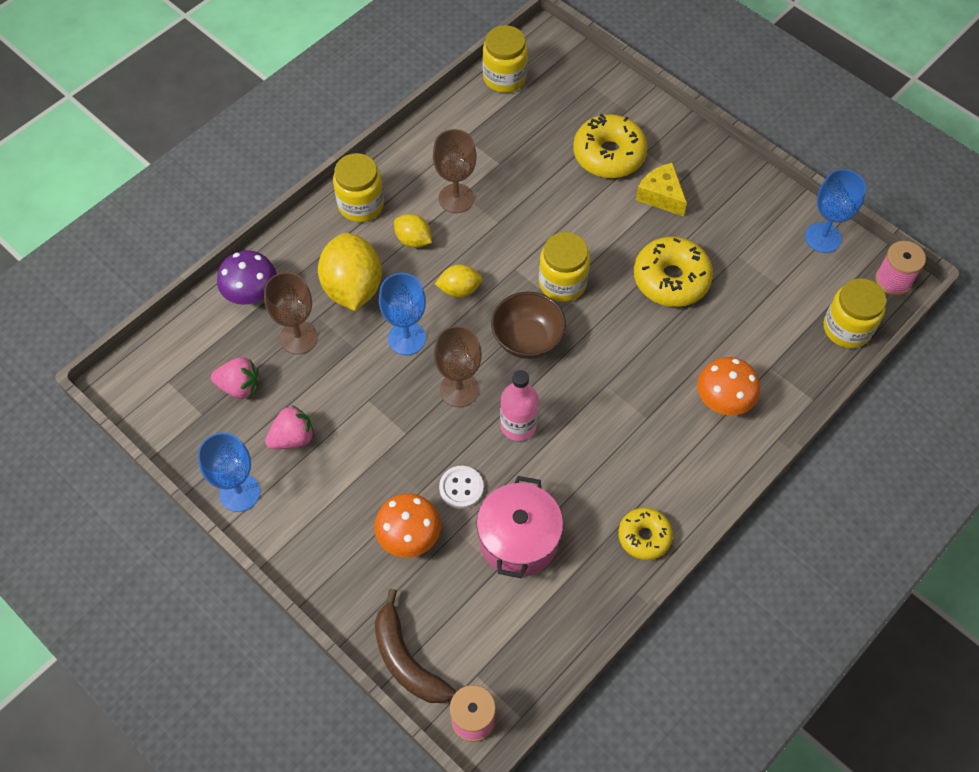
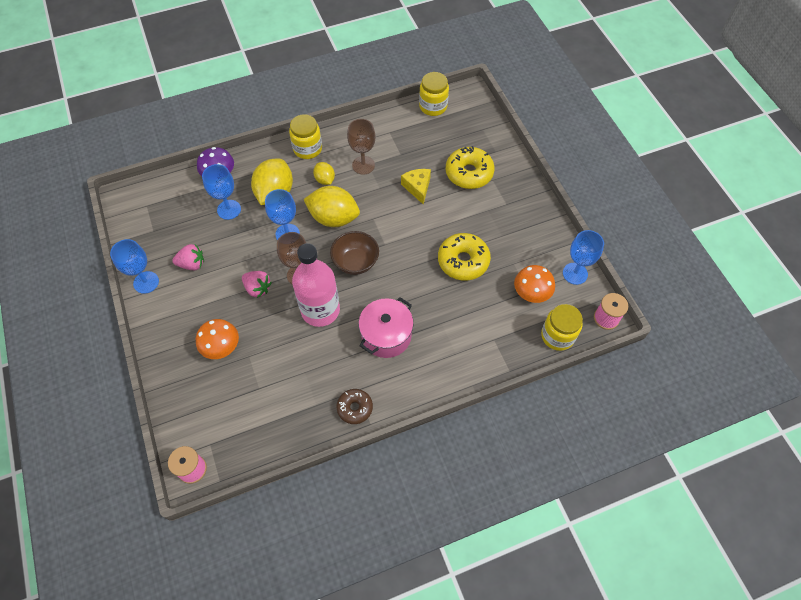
camera: 25 degrees right, 0 degrees up
pink strawberry [211,357,259,399] -> pink strawberry moved to [242,271,272,298]
brown goblet [264,272,318,354] -> blue goblet [202,164,241,220]
brown banana [375,589,456,703] -> none
yellow lemon [435,265,482,298] -> yellow lemon [303,186,360,227], size x1.90
white button [439,466,484,509] -> none
pink pot [476,476,563,578] -> pink pot moved to [359,297,414,358]
pink bottle [500,370,539,441] -> pink bottle [292,243,340,327], size x1.66
yellow jar [539,232,590,302] -> none
yellow donut [618,508,673,560] -> brown donut [336,389,373,424]
yellow cheese [636,163,687,216] -> yellow cheese moved to [401,169,431,204]
orange mushroom [697,357,760,415] -> orange mushroom moved to [514,265,555,303]

